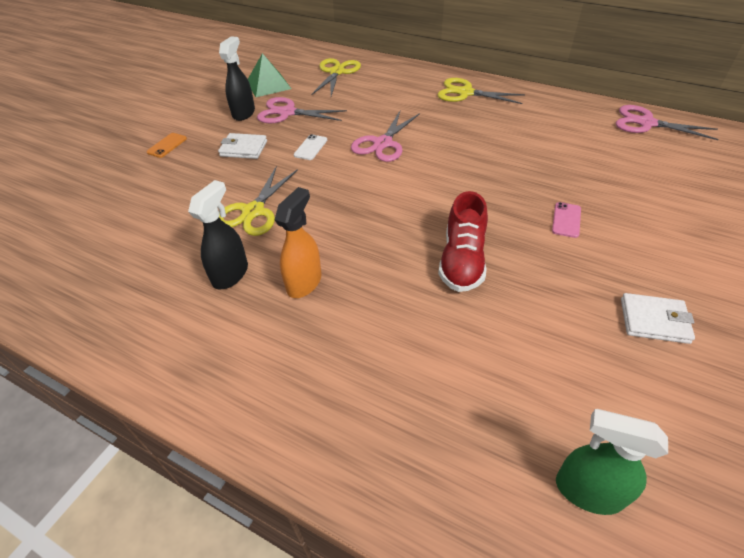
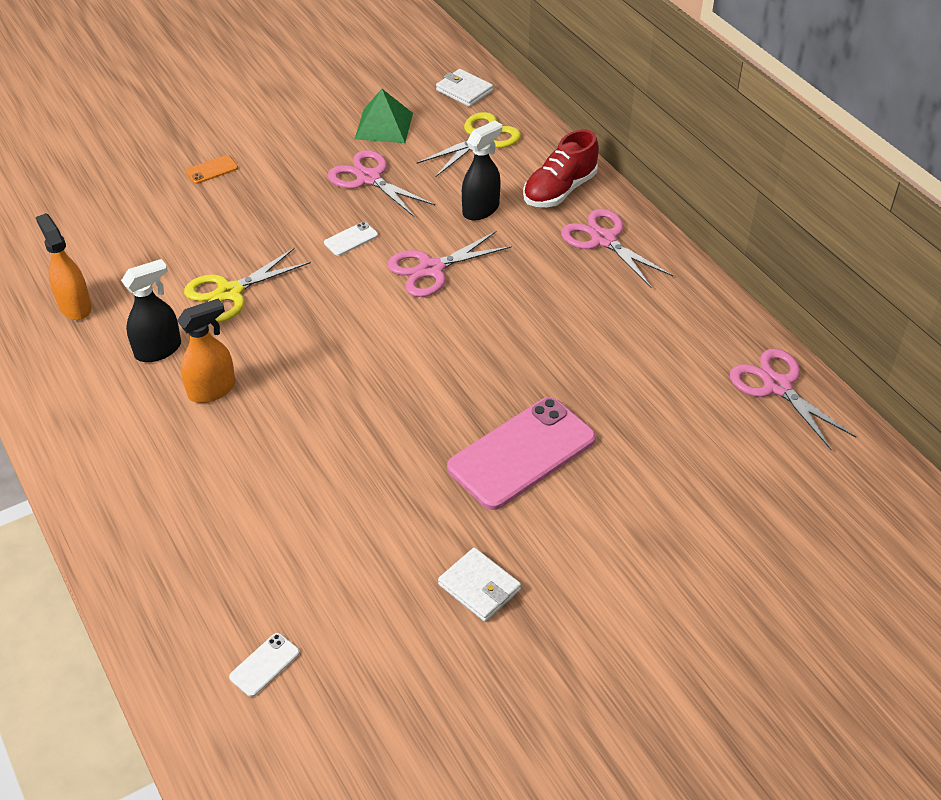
camera: 30 degrees right, 0 degrees up
white wallet [218,133,267,159] -> white wallet moved to [436,69,493,107]
black spray bottle [219,36,255,121] -> black spray bottle moved to [462,120,502,220]
yellow scissors [437,78,525,104] -> pink scissors [561,209,673,287]
red shoe [438,191,488,292] -> red shoe moved to [523,129,599,207]
pink phone [552,202,581,238] -> pink phone [447,397,596,510], size x2.41
green spray bottle [556,409,668,515] -> white phone [229,633,300,697]
none -> orange spray bottle [36,213,92,320]

